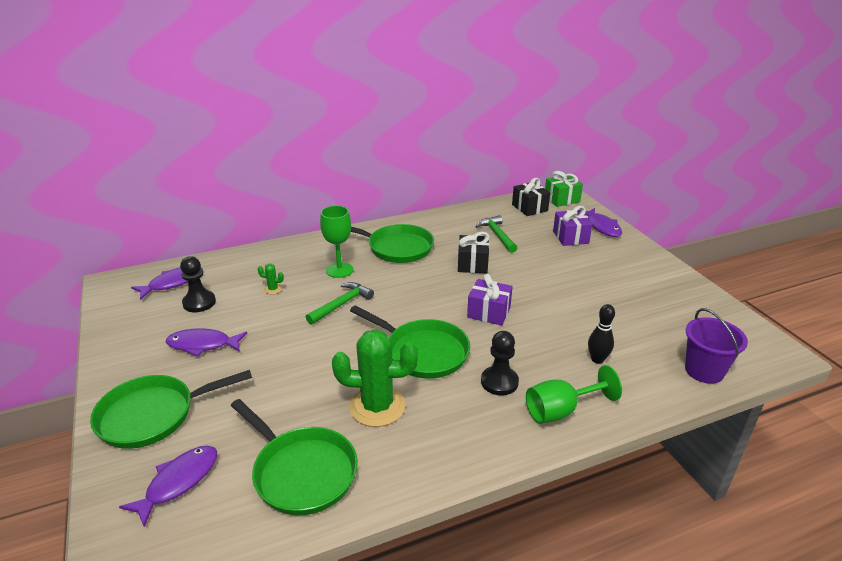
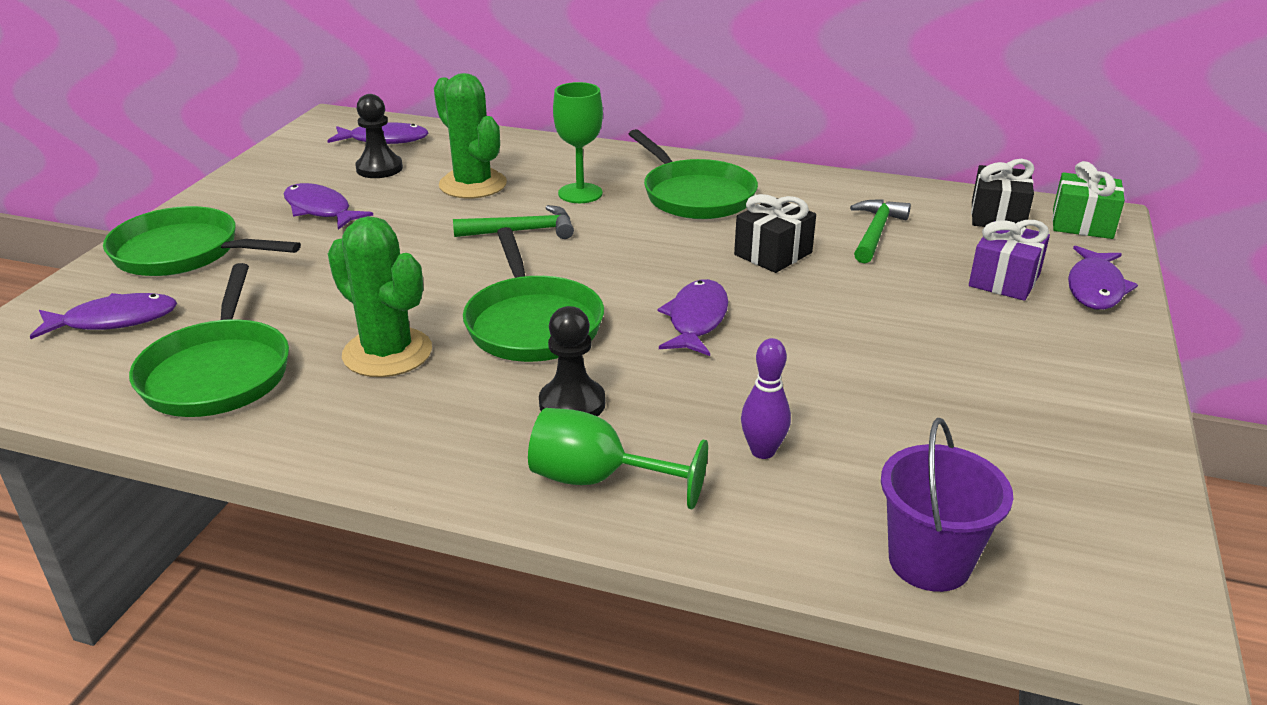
camera: 40 degrees right, 0 degrees up
green cactus [258,264,284,294] -> green cactus [434,73,507,198], size x2.48
purple gift [467,274,513,325] -> purple fish [657,279,728,356]
black bowling pin [588,304,615,364] -> purple bowling pin [741,338,791,459]

